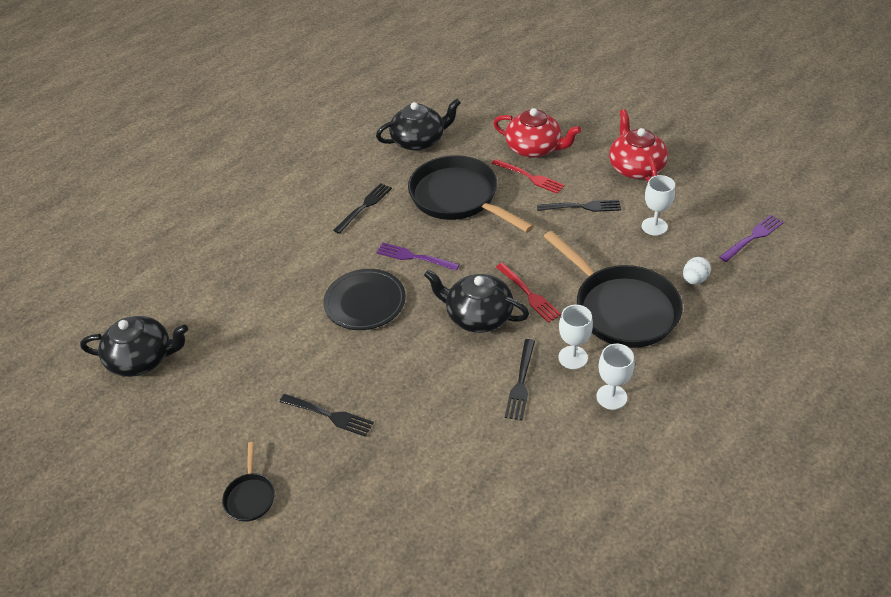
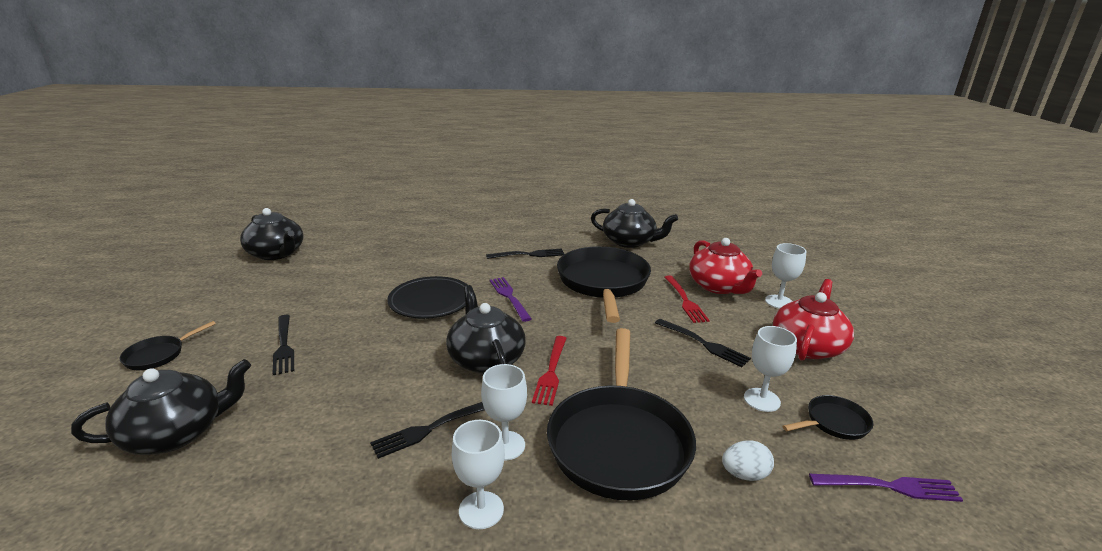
camera: 40 degrees right, 20 degrees down
none -> black teapot [71,359,251,455]
none -> white goblet [765,243,806,309]
none -> black pan [783,395,873,440]

